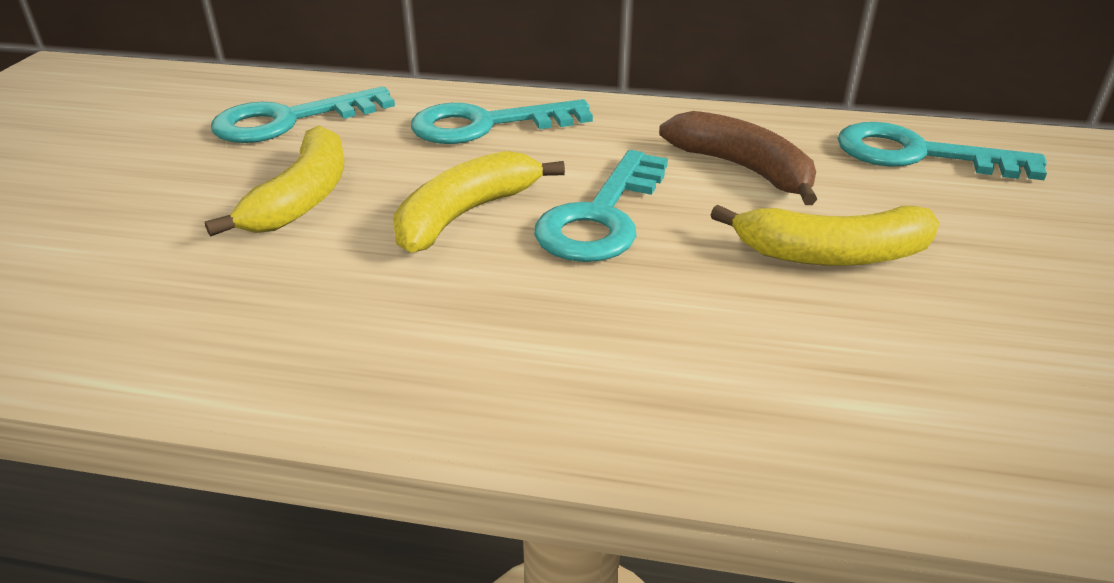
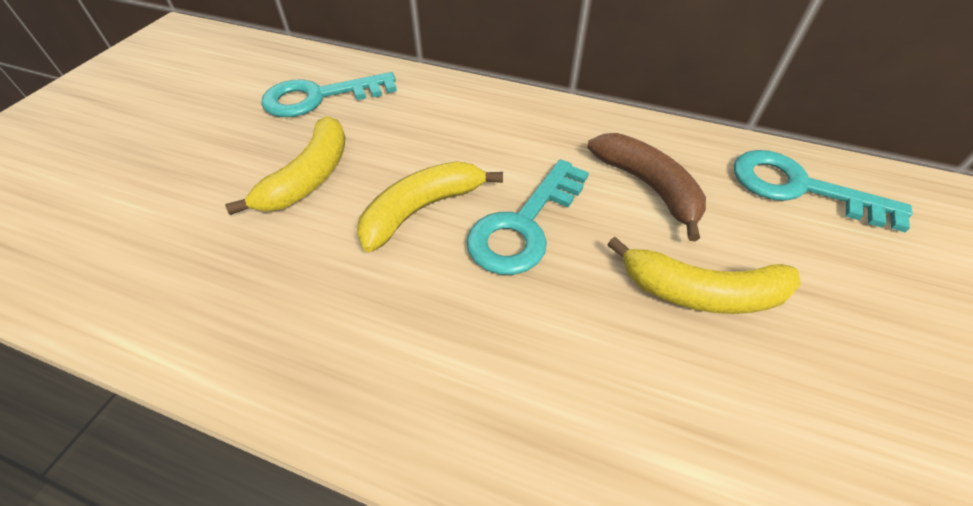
camera: 10 degrees right, 15 degrees up
turquoise key [411,99,593,144] -> none

